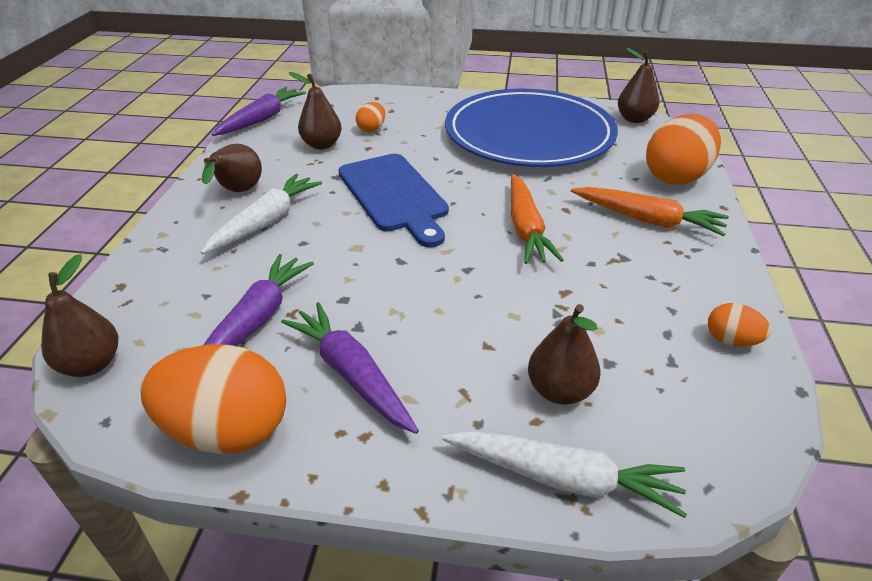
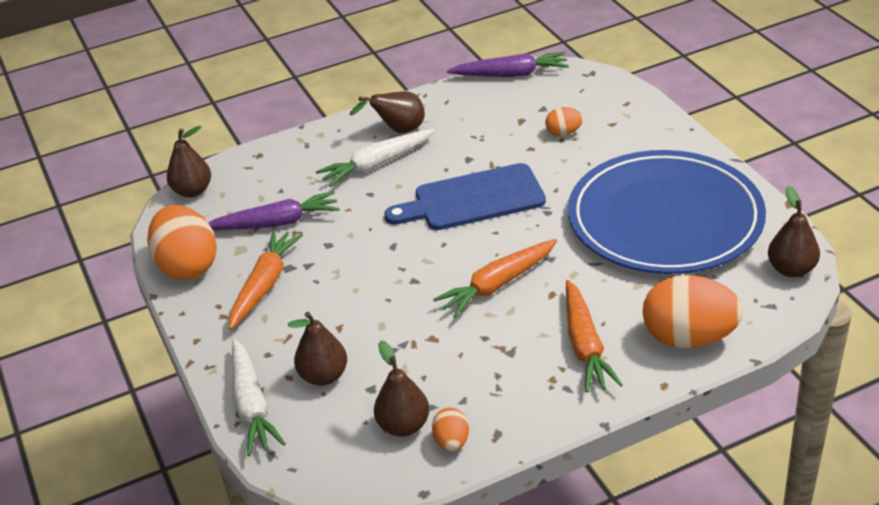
camera: 60 degrees right, 0 degrees up
white carrot [201,174,322,254] -> white carrot turned 150 degrees clockwise [316,129,435,187]
purple carrot [281,302,419,434] -> orange carrot [229,230,303,330]
brown pear [289,72,342,149] -> brown pear moved to [374,340,429,437]
blue cutting board [339,154,449,247] -> blue cutting board turned 45 degrees clockwise [384,163,546,230]

